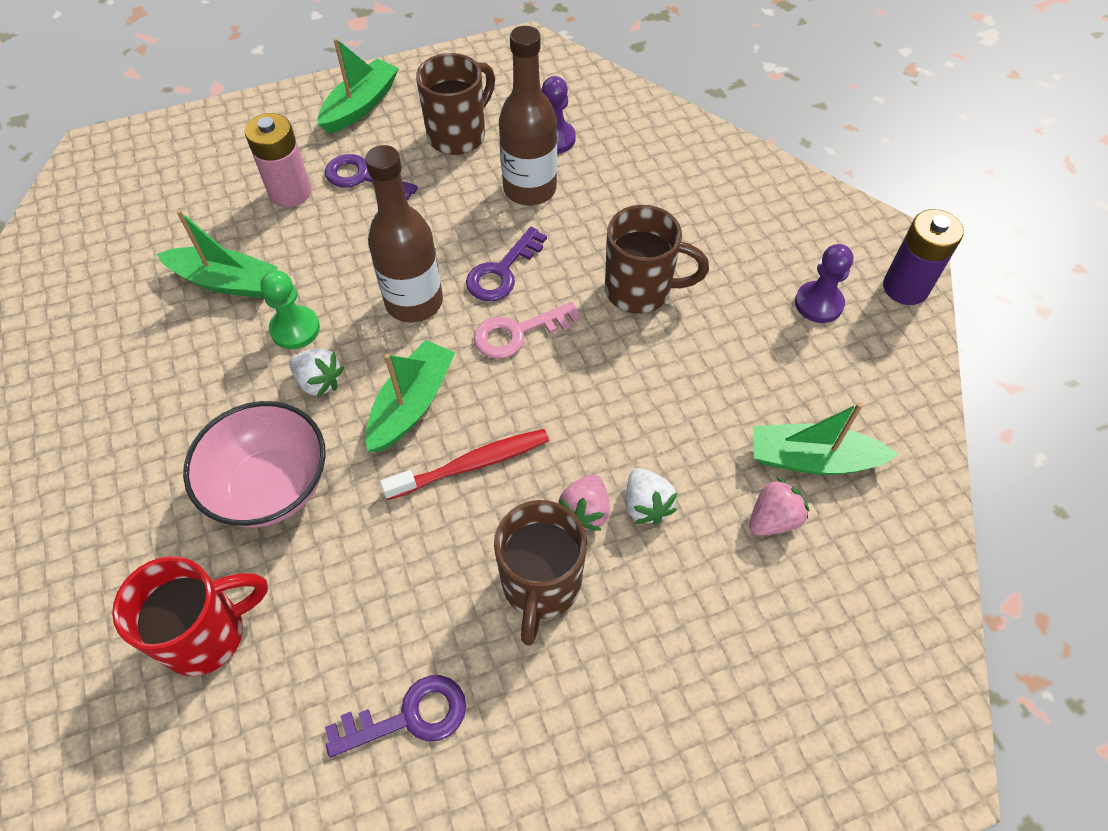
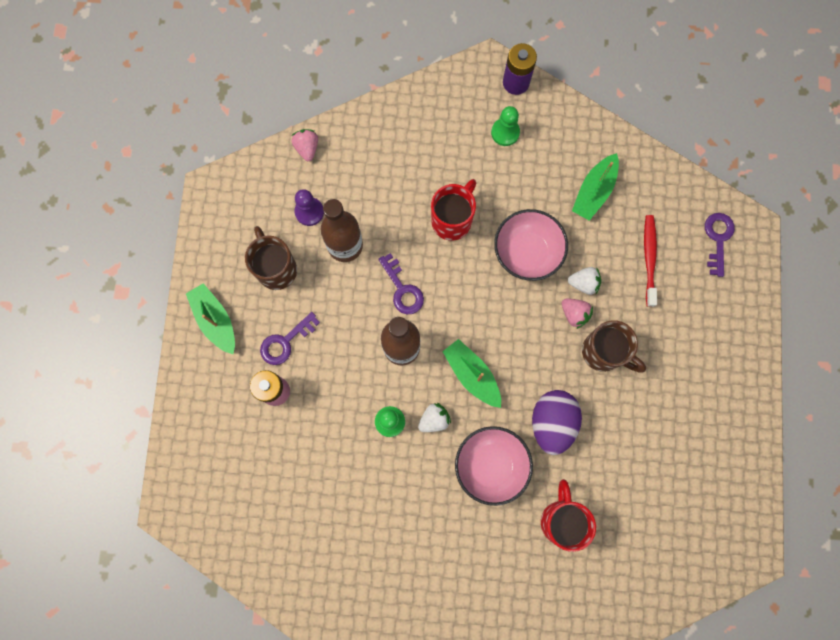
camera: 65 degrees left, 20 degrees up
green boat [157,210,278,298] -> none
purple key [325,675,466,757] -> purple key moved to [705,213,735,277]
red toothbrush [380,429,549,500] -> red toothbrush moved to [644,215,657,307]
pink key [474,302,580,359] -> none
brown mug [605,205,709,314] -> red mug [431,179,476,241]
pink strawberry [749,478,810,536] -> pink strawberry moved to [291,129,318,161]
purple pawn [795,244,853,323] -> green pawn [491,106,520,146]
none -> pink bowl [494,209,568,281]
none -> purple egg [532,390,582,455]

